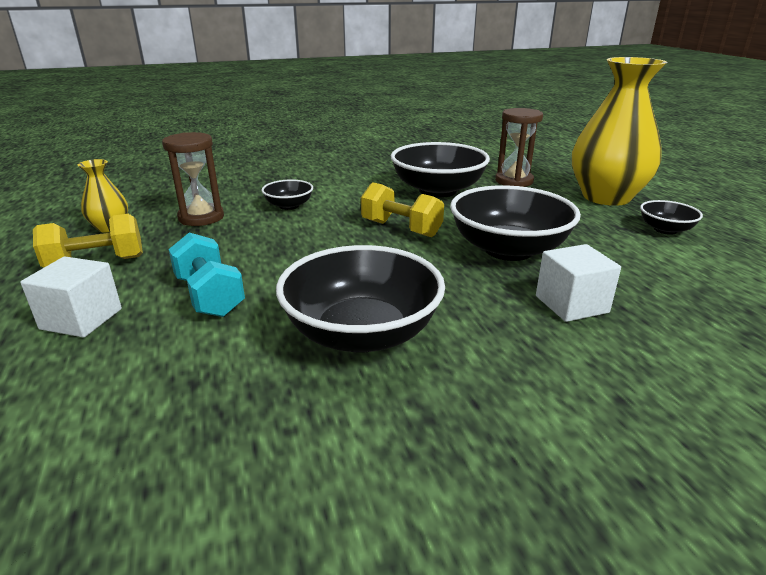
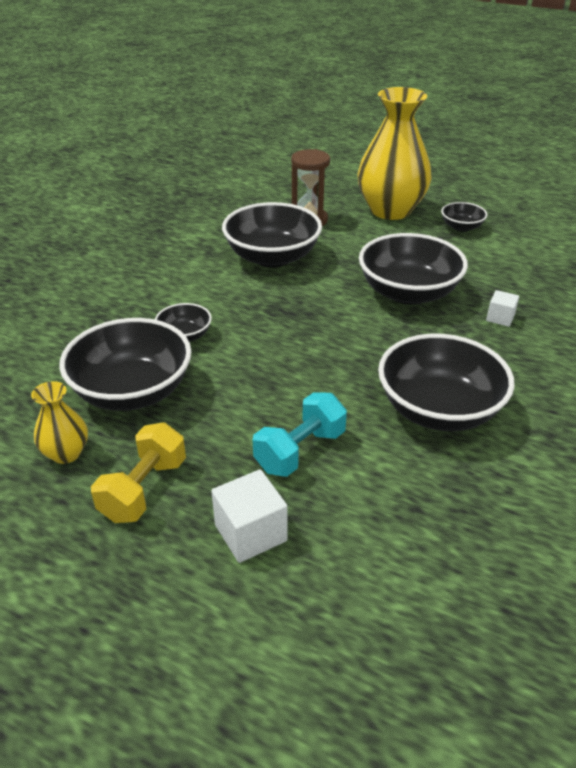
camera: 45 degrees left, 10 degrees up
brown hourglass [162,132,224,226] -> black bowl [59,318,192,411]
turquoise dumbbell [168,232,245,317] -> turquoise dumbbell turned 60 degrees counterclockwise [253,392,347,477]
yellow dumbbell [361,182,444,237] -> none
white cube [536,244,621,322] -> white cube [486,290,519,327], size x0.60

